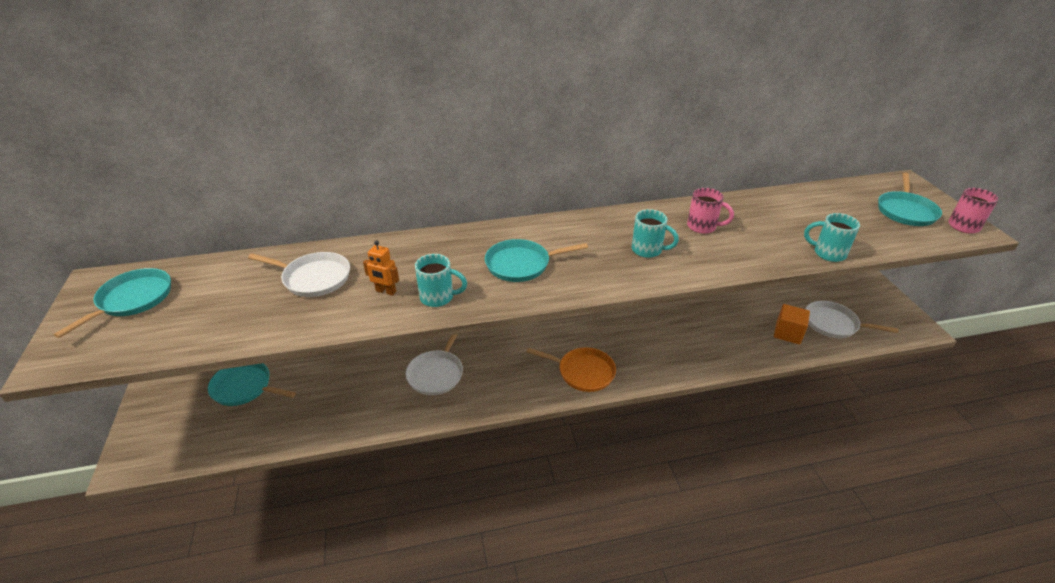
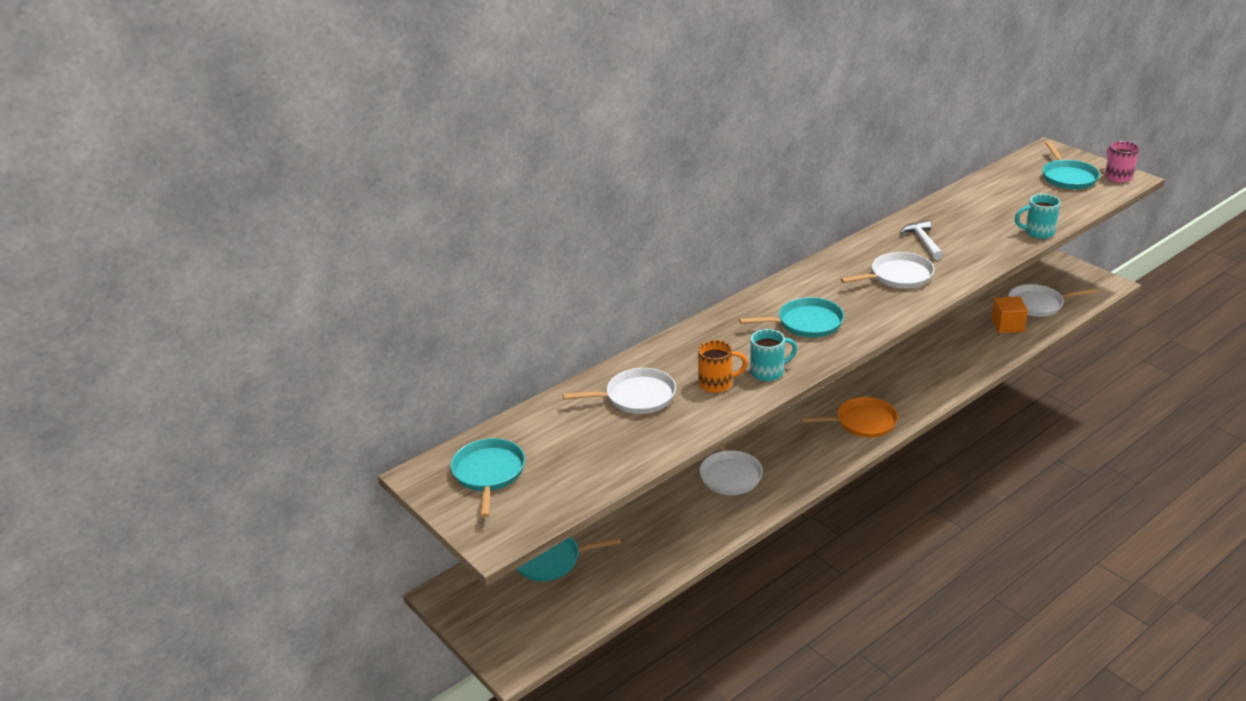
camera: 25 degrees left, 5 degrees down
orange robot [363,241,399,296] -> orange mug [698,340,748,393]
turquoise pan [485,239,588,282] -> turquoise pan turned 150 degrees counterclockwise [739,297,844,338]
turquoise mug [632,209,679,258] -> white pan [841,252,935,289]
pink mug [687,188,734,234] -> white hammer [900,220,943,260]

